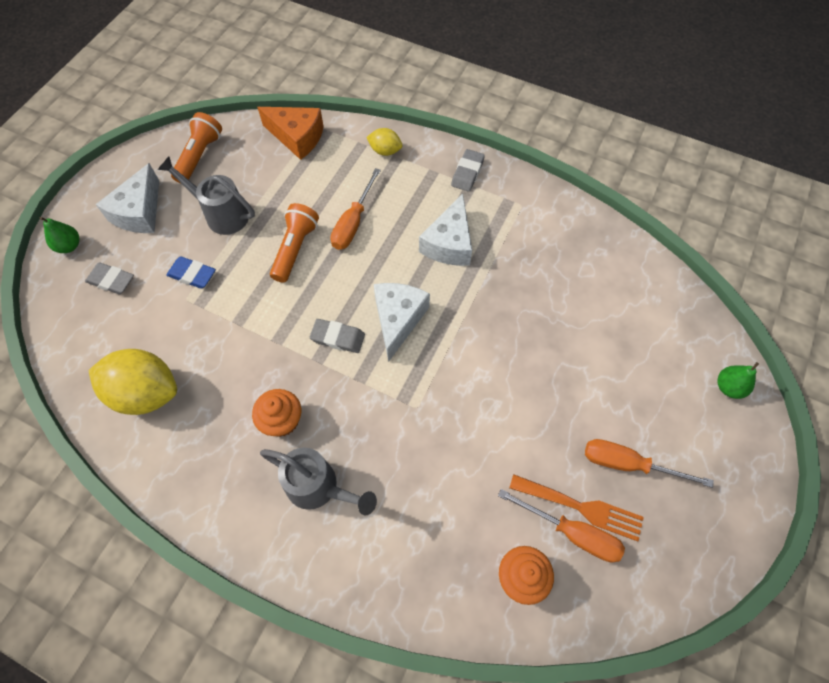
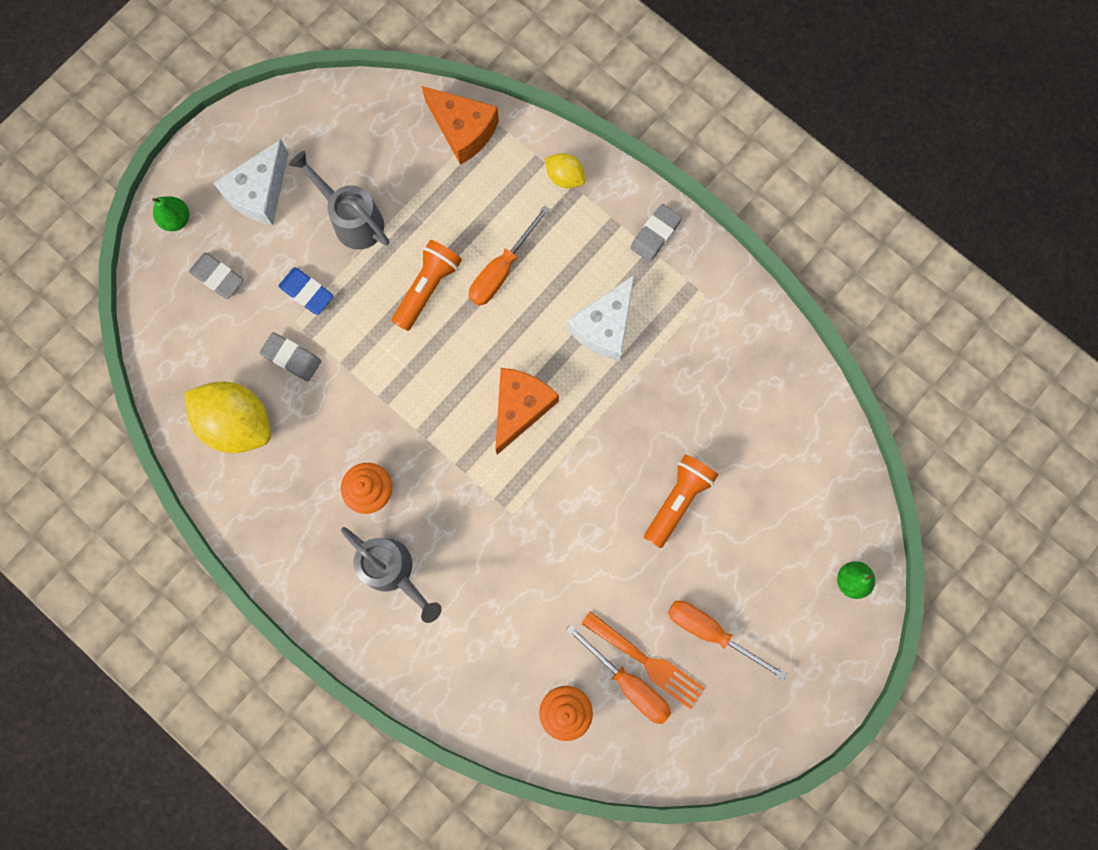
camera: 15 degrees right, 15 degrees up
orange flashlight [171,112,222,183] -> orange flashlight moved to [644,454,718,548]
grey eraser [310,319,365,353] -> grey eraser moved to [260,332,321,381]
white cheese [374,283,430,362] -> orange cheese [495,368,559,455]

